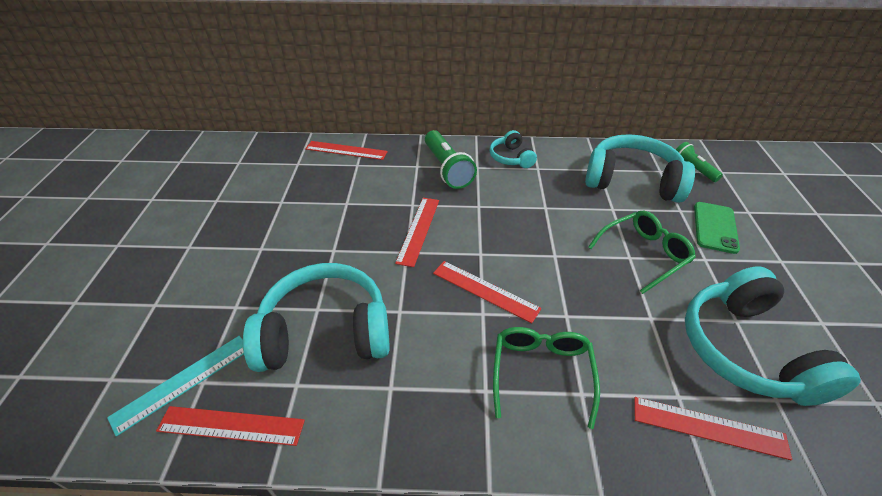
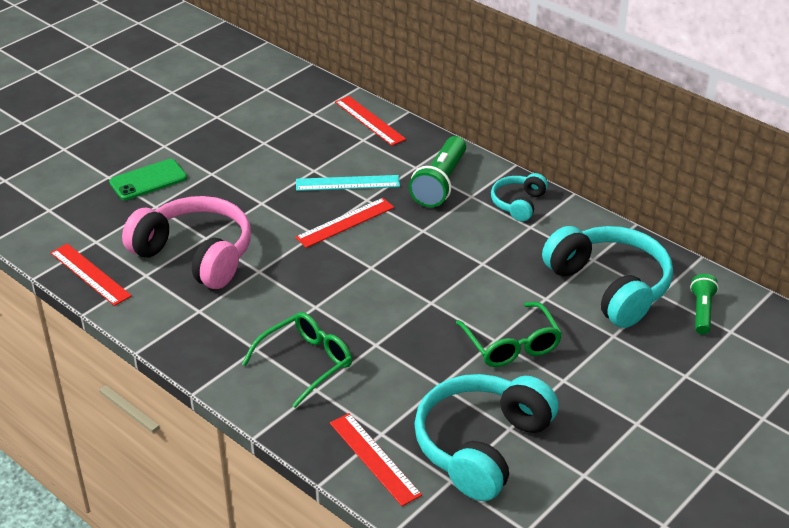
camera: 40 degrees right, 5 degrees down
turquoise ruler [107,336,244,437] -> turquoise ruler moved to [296,175,400,191]
turquoise headphones [243,263,390,372] -> pink headphones [122,196,251,289]
red ruler [433,261,542,323] -> none
green glasses [588,211,696,294] -> green glasses turned 60 degrees clockwise [456,302,562,367]
green phone [694,202,740,254] -> green phone moved to [109,159,187,200]

